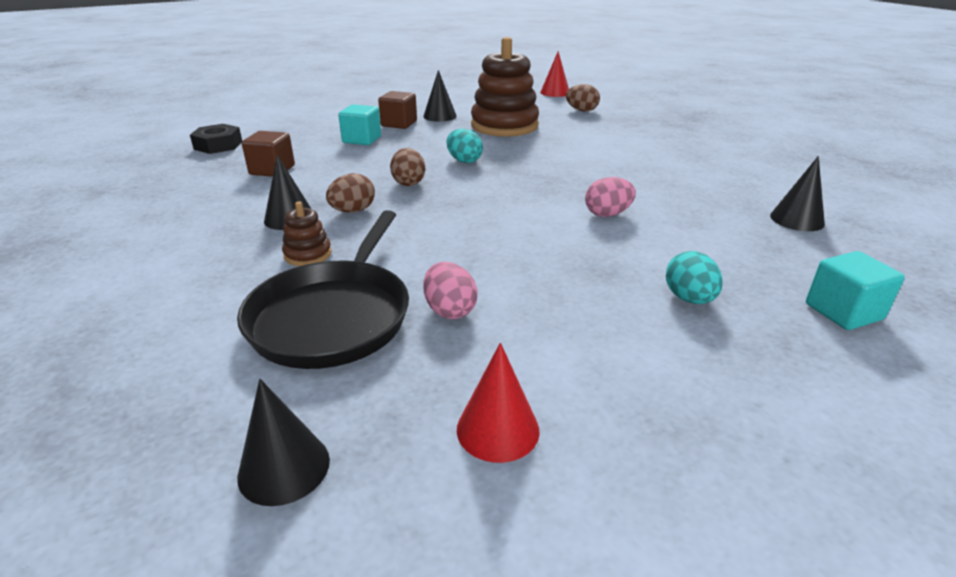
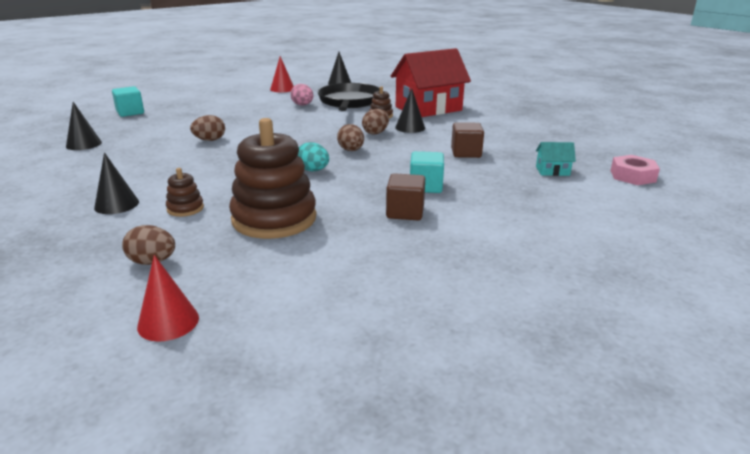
camera: 170 degrees right, 5 degrees down
black nut [190,124,242,154] -> turquoise house [536,142,576,176]
black cone [423,70,457,122] -> black cone moved to [94,152,139,214]
pink egg [585,177,636,217] -> brown egg [190,115,225,141]
turquoise egg [666,251,723,304] -> none
none -> brown stacking toy [166,168,204,217]
none -> red house [391,48,471,117]
none -> pink nut [610,155,660,185]

